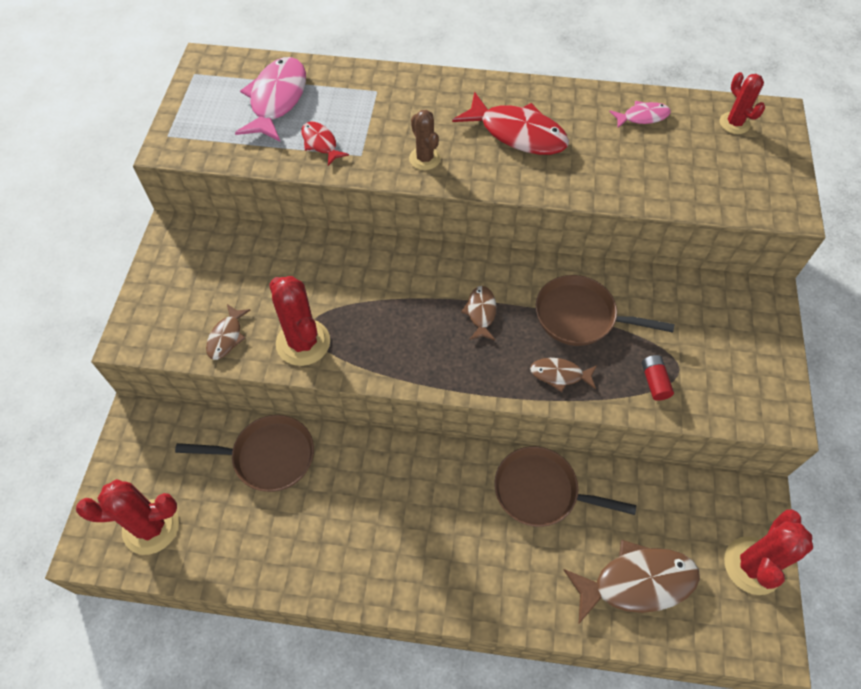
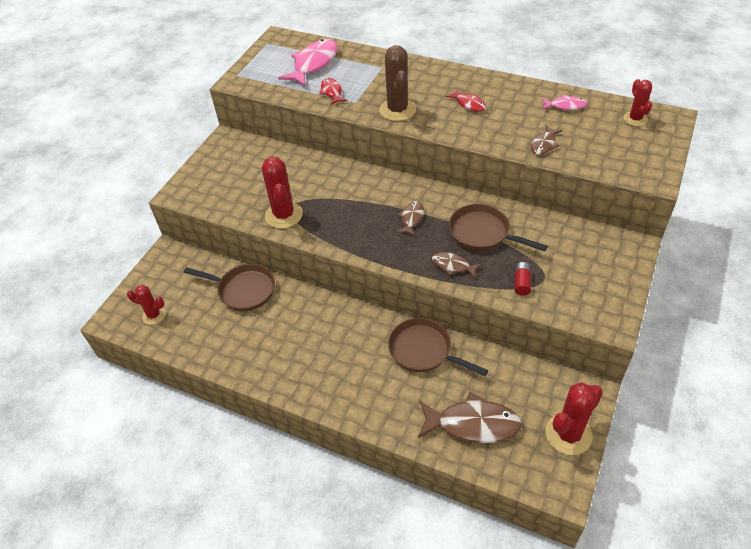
camera: 20 degrees right, 10 degrees down
red cactus [76,479,179,555] -> red cactus [127,285,166,325], size x0.61
brown fish [206,304,250,360] -> brown fish moved to [531,125,563,155]
brown cactus [409,110,441,170] -> brown cactus [379,45,416,121], size x1.65
red fish [452,92,569,155] -> red fish [446,89,486,112], size x0.52

